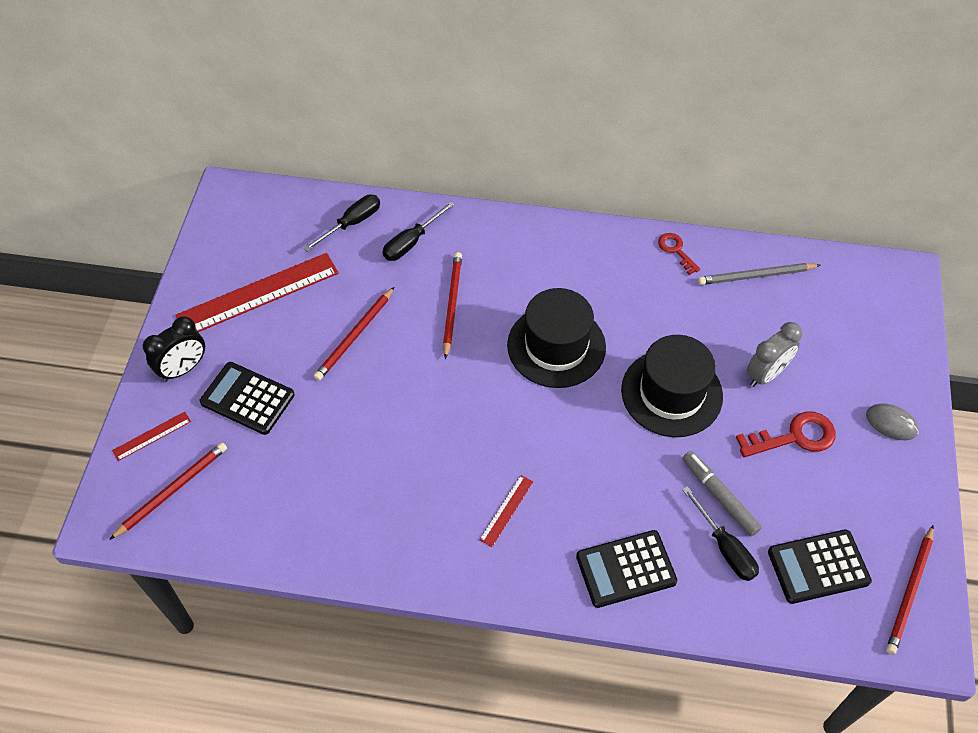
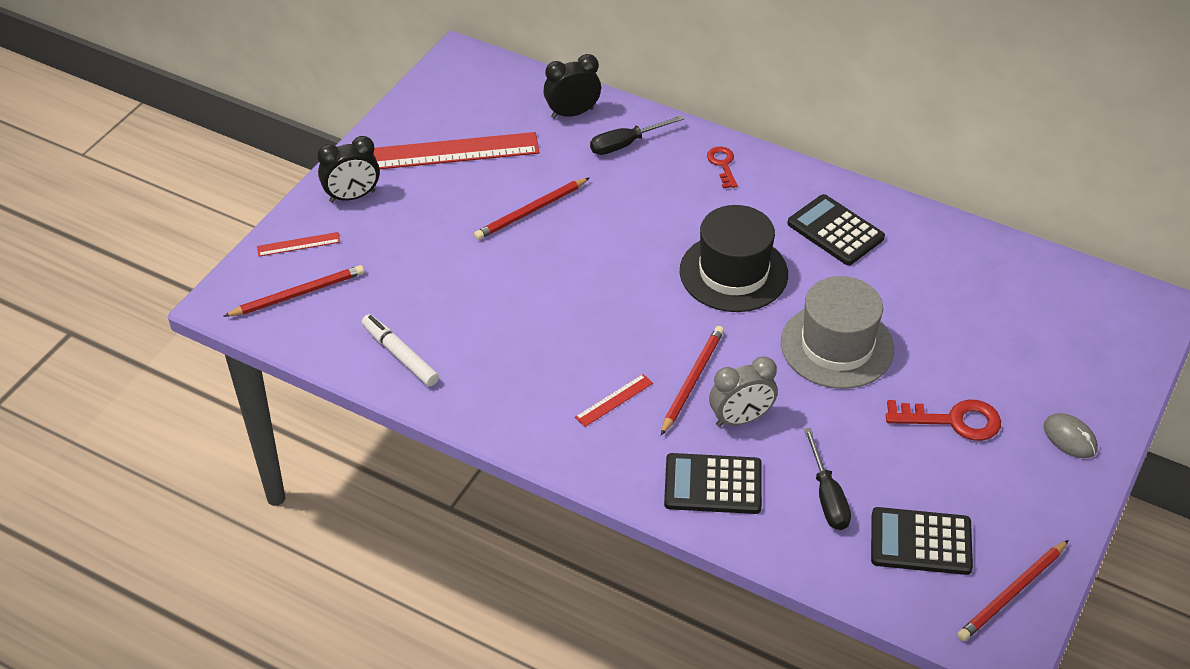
camera: 20 degrees right, 10 degrees down
black calculator [200,362,295,435] -> black calculator moved to [787,194,885,265]
black screwdriver [303,195,380,251] -> black clock [543,54,601,119]
red pencil [443,252,462,359] -> red pencil moved to [661,326,724,435]
black hat [621,335,723,437] -> grey hat [781,276,894,389]
red key [658,233,700,275] -> red key moved to [707,147,738,189]
grey marker [683,451,762,536] -> none
grey pencil [698,263,821,285] -> none
grey clock [747,322,802,387] -> grey clock moved to [709,356,778,427]
none -> white marker [362,314,439,386]

